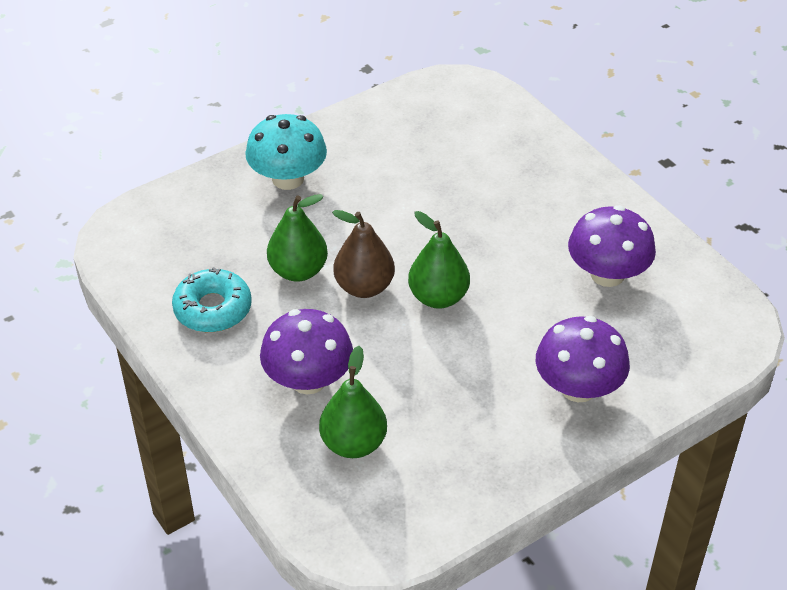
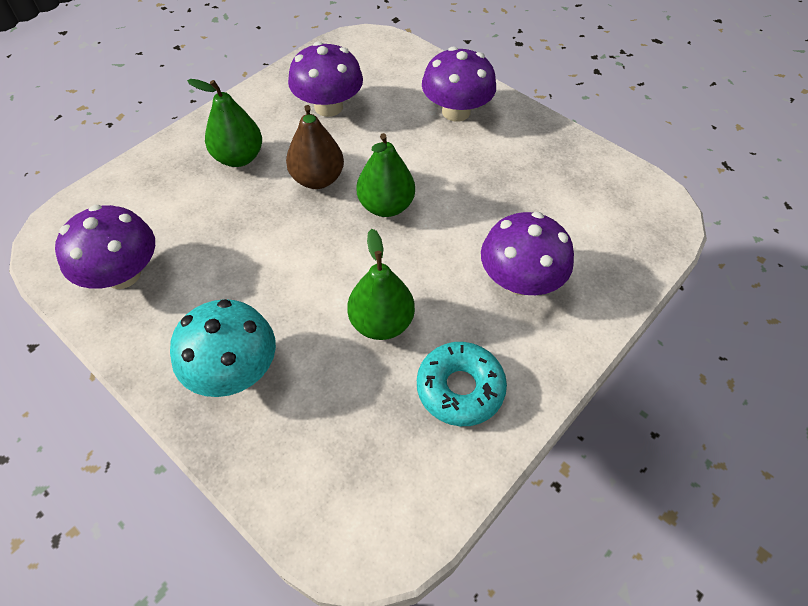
camera: 105 degrees left, 10 degrees up
green pear [319,346,387,458] -> green pear moved to [187,79,262,167]
brown pear [332,210,395,298] -> brown pear moved to [286,105,344,189]
none -> purple mushroom [55,205,155,289]

